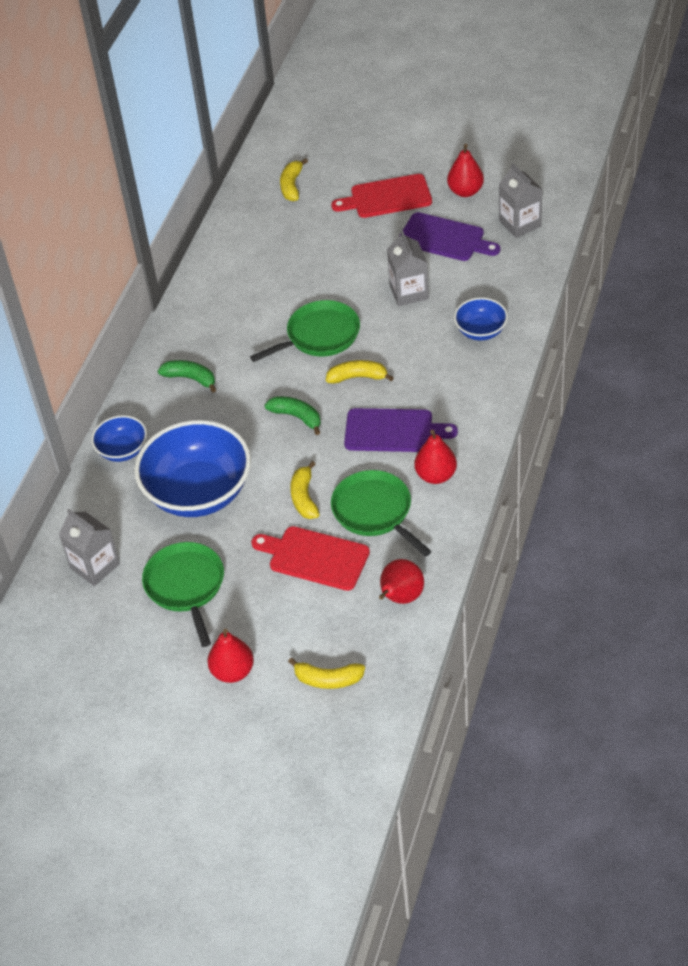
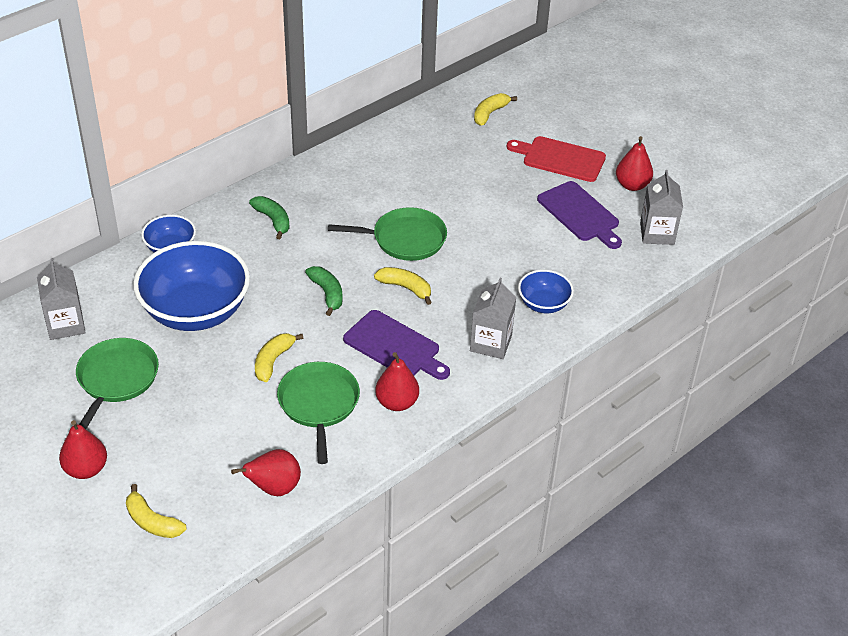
camera: 25 degrees right, 5 degrees down
red cutting board [251,526,370,591] -> none
grey carton [387,230,429,306] -> grey carton moved to [470,278,516,359]

